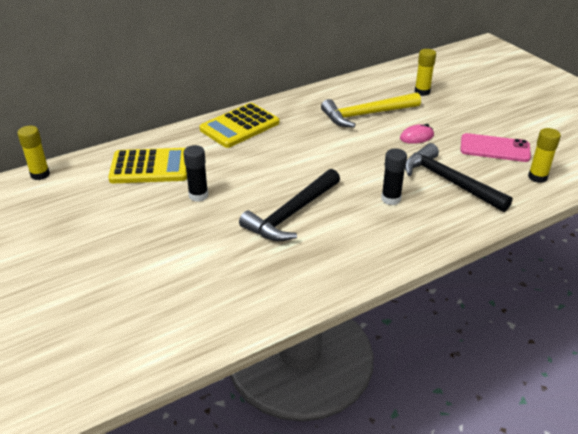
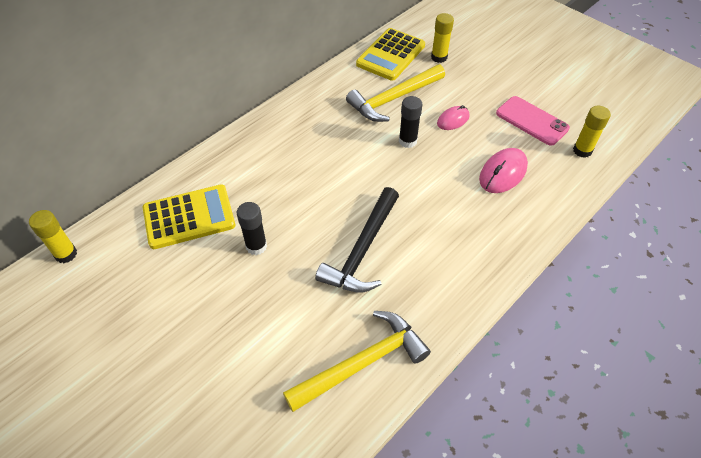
camera: 15 degrees left, 15 degrees up
yellow calculator [199,103,279,148] -> yellow calculator moved to [356,28,425,81]
black glue stick [381,148,407,205] -> black glue stick moved to [399,96,423,148]
black hammer [405,143,513,212] -> pink mouse [479,148,528,193]
pink phone [460,133,531,162] -> pink phone turned 45 degrees clockwise [496,96,570,146]
none -> yellow hammer [283,311,431,412]

